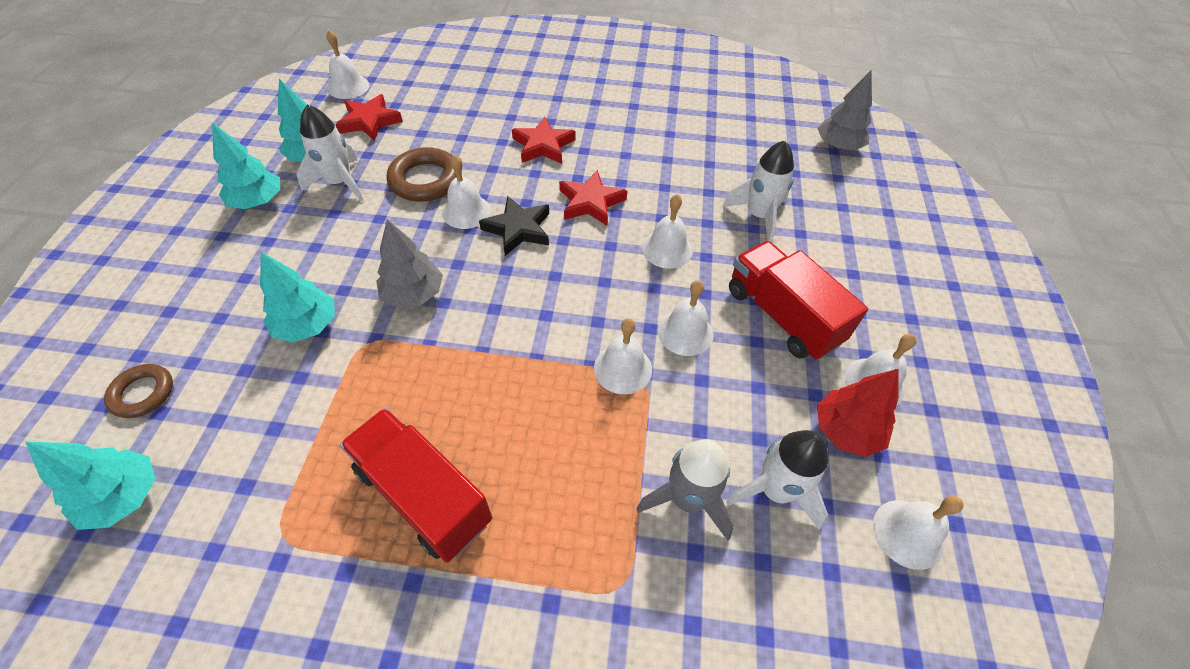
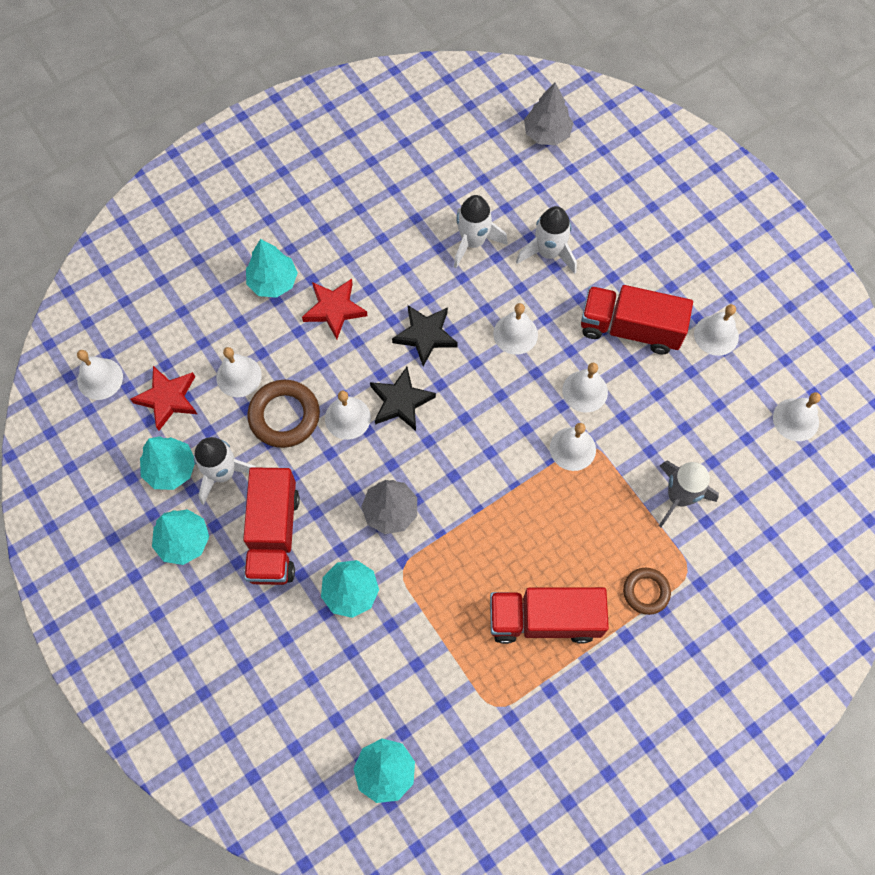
camera: 40 degrees left, 15 degrees up
brown ring [104,364,173,418] -> brown ring moved to [623,568,671,615]
red star [559,170,627,226] -> black star [392,305,458,366]
white rocket [726,430,829,530] -> white rocket moved to [454,195,508,268]
red tree [817,369,899,457] -> none
none -> white bell [216,347,262,397]
none -> red truck [243,467,300,585]
none -> turquoise tree [246,239,298,298]

